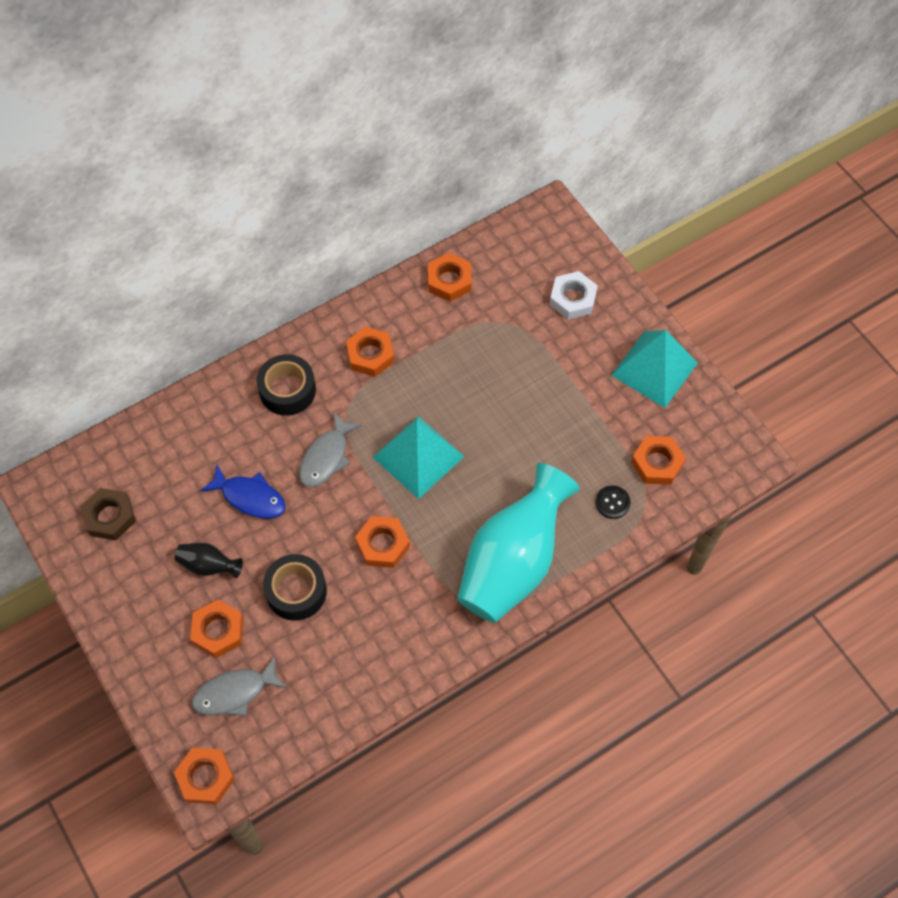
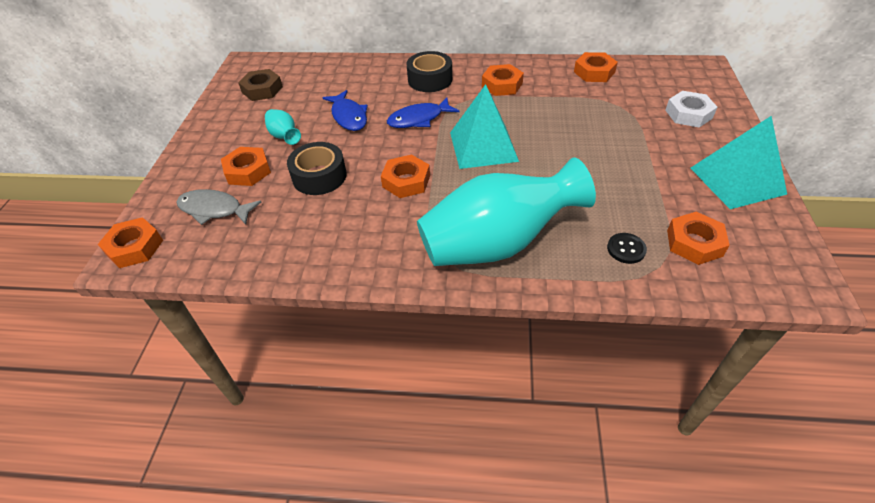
camera: 40 degrees right, 15 degrees down
black vase [175,543,243,578] -> turquoise vase [265,109,301,145]
grey fish [299,411,362,488] -> blue fish [387,97,459,128]

